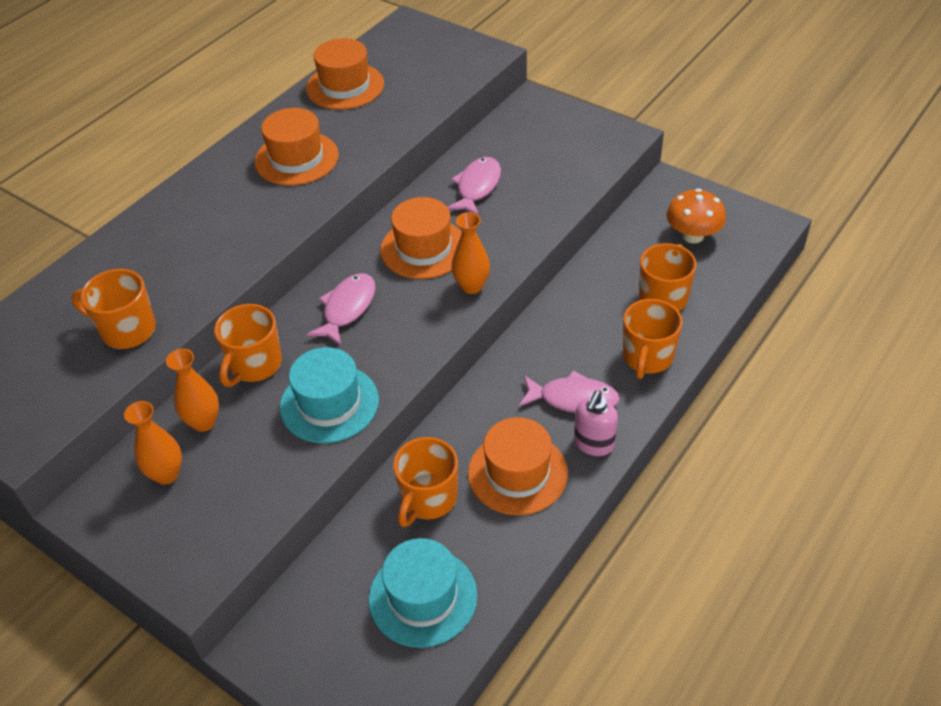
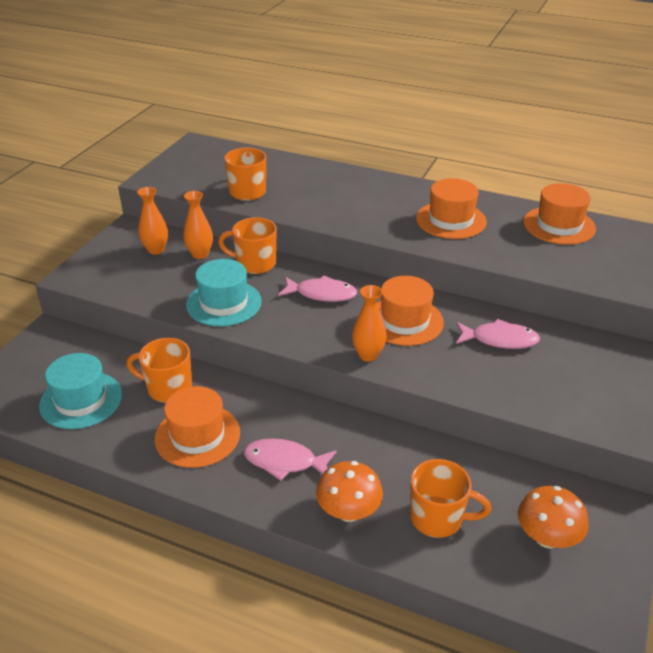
camera: 75 degrees right, 10 degrees down
pink fish [519,371,620,413] -> pink fish turned 105 degrees clockwise [244,439,337,481]
pink soap dispenser [574,390,618,456] -> none
orange mug [623,299,683,379] -> orange mushroom [316,461,383,522]

